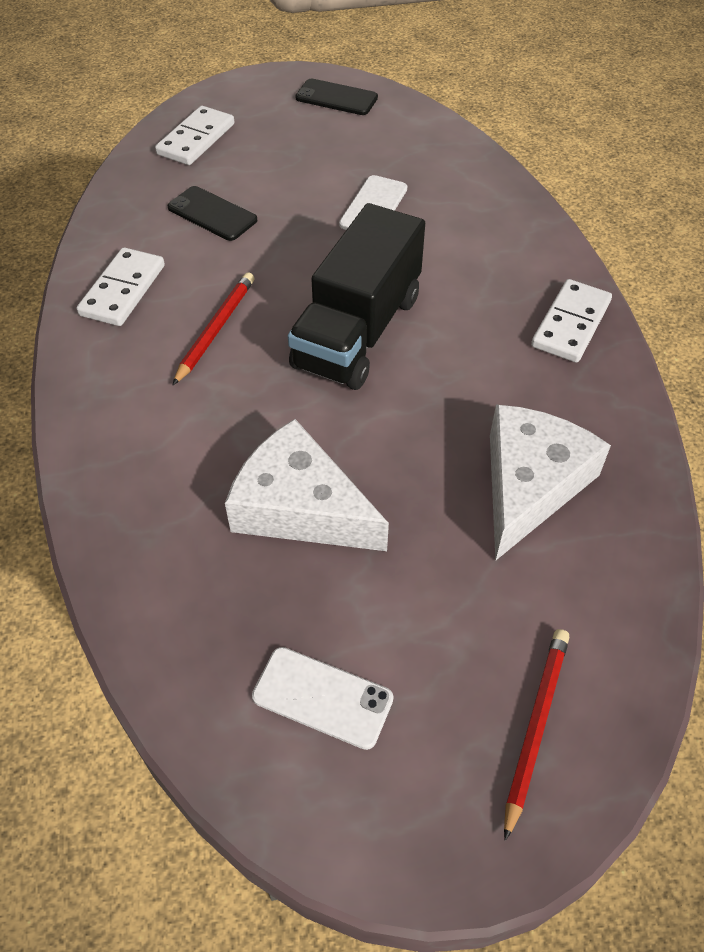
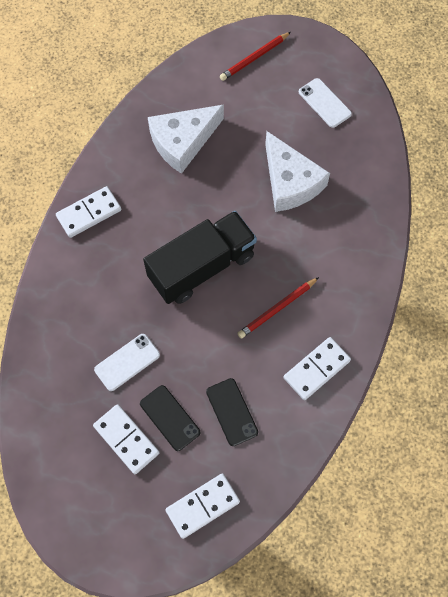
camera: 150 degrees left, 15 degrees up
black phone [295,78,378,115] -> black phone moved to [140,385,200,451]
none -> white domino [93,404,159,474]

